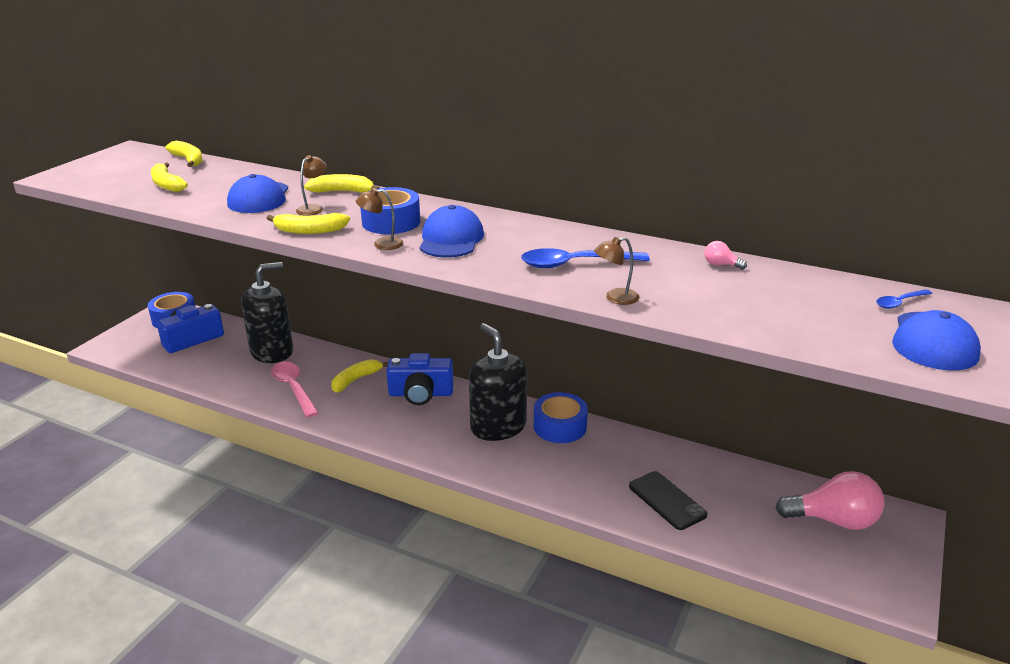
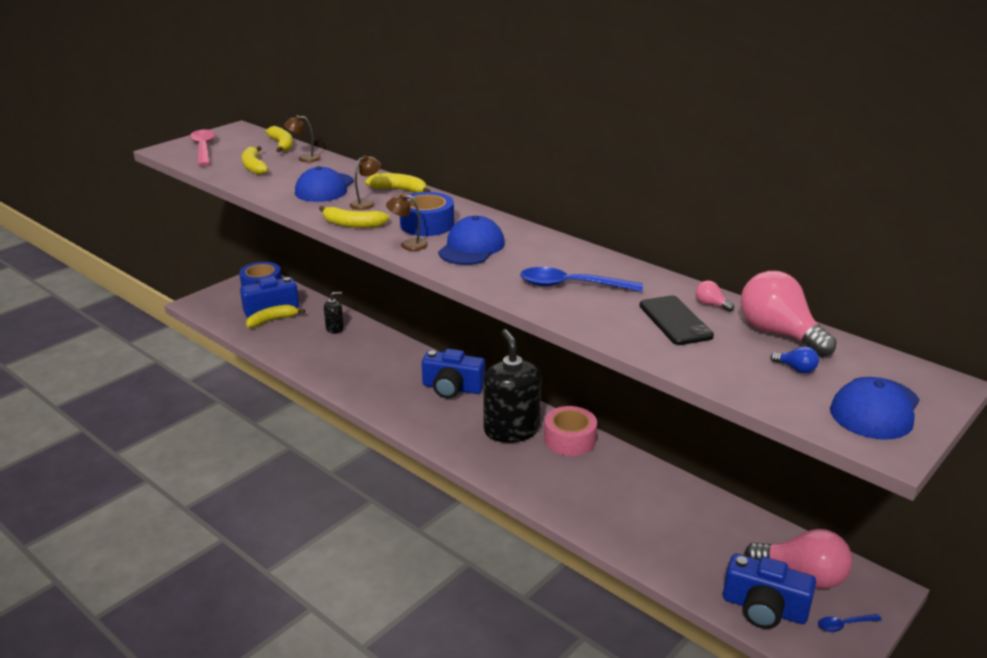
camera: 15 degrees right, 0 degrees up
black soap dispenser [241,262,293,363] -> black soap dispenser [324,292,344,334], size x0.46
pink spoon [271,362,318,418] -> pink spoon moved to [190,129,215,166]
yellow banana [331,359,388,392] -> yellow banana moved to [246,305,305,328]
blue tape [534,392,588,443] -> pink tape [544,406,597,456]
brown lamp [594,237,640,305] -> brown lamp moved to [284,115,321,162]
black phone [629,471,707,530] -> black phone moved to [639,295,714,345]
blue spoon [876,289,932,309] -> blue spoon moved to [818,614,882,632]
none -> blue camera [723,553,816,629]
none -> pink light bulb [741,271,836,357]
none -> blue light bulb [771,346,819,373]

